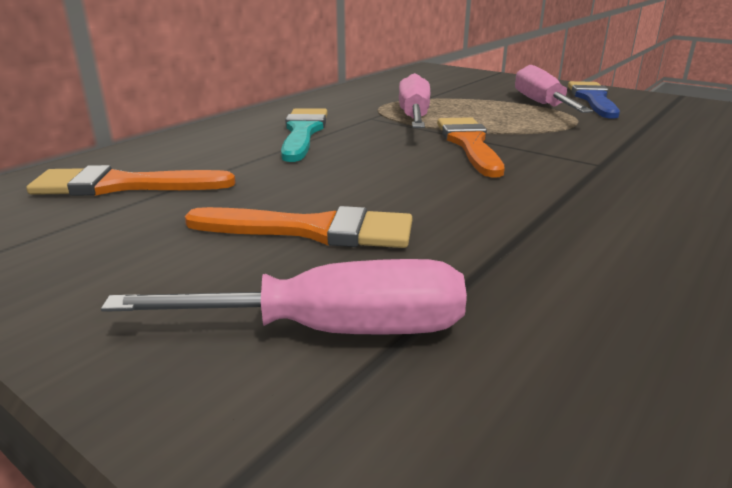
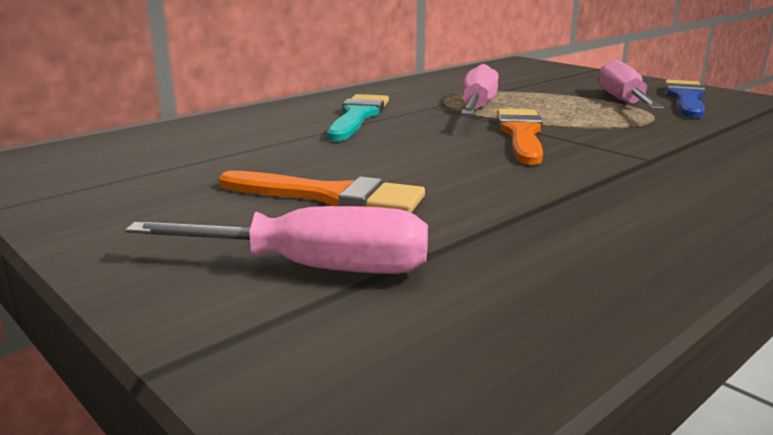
camera: 10 degrees right, 5 degrees down
orange brush [26,165,236,196] -> none

